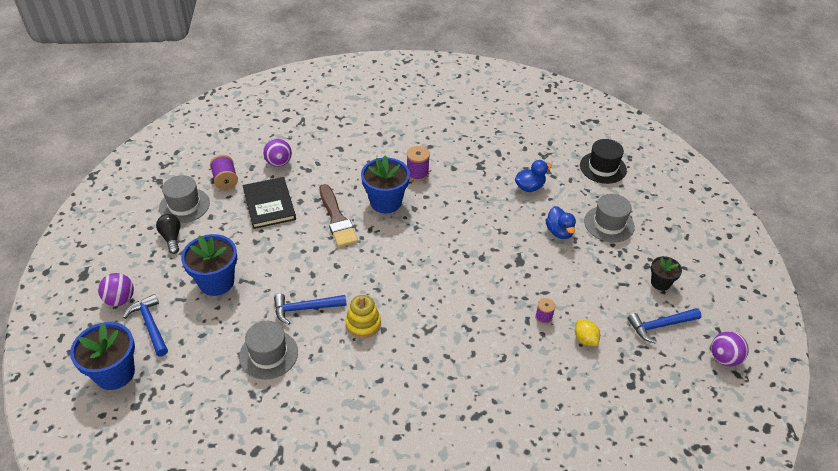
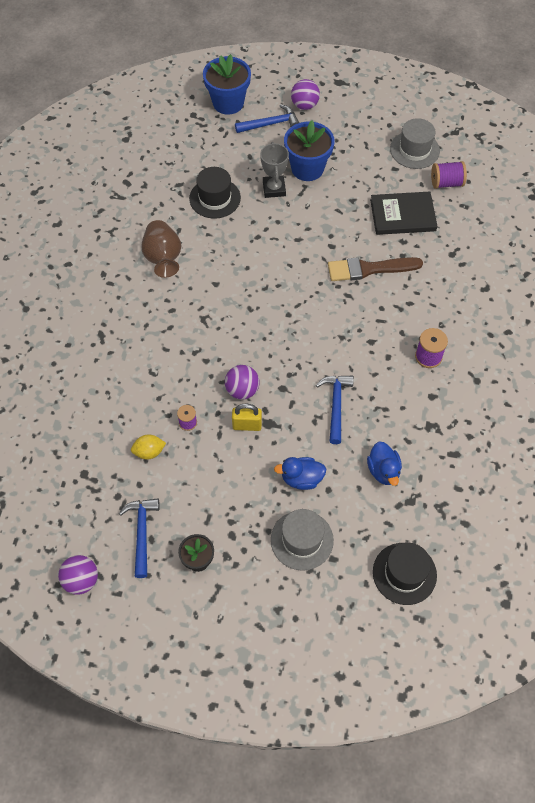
camera: 105 degrees right, 15 degrees up
black light bulb [156,214,180,254] -> none
grey hat [239,321,298,379] -> black hat [189,167,241,219]
purple ball [263,139,292,167] -> purple ball moved to [225,365,260,400]
blue hammer [274,294,347,325] -> blue hammer moved to [316,376,354,444]
yellow stacking toy [346,295,381,338] -> none
blue flower pot [361,155,410,213] -> none
none -> brown vase [141,220,182,278]
none -> yellow padlock [232,404,262,431]
none -> grey trophy [260,142,289,198]

